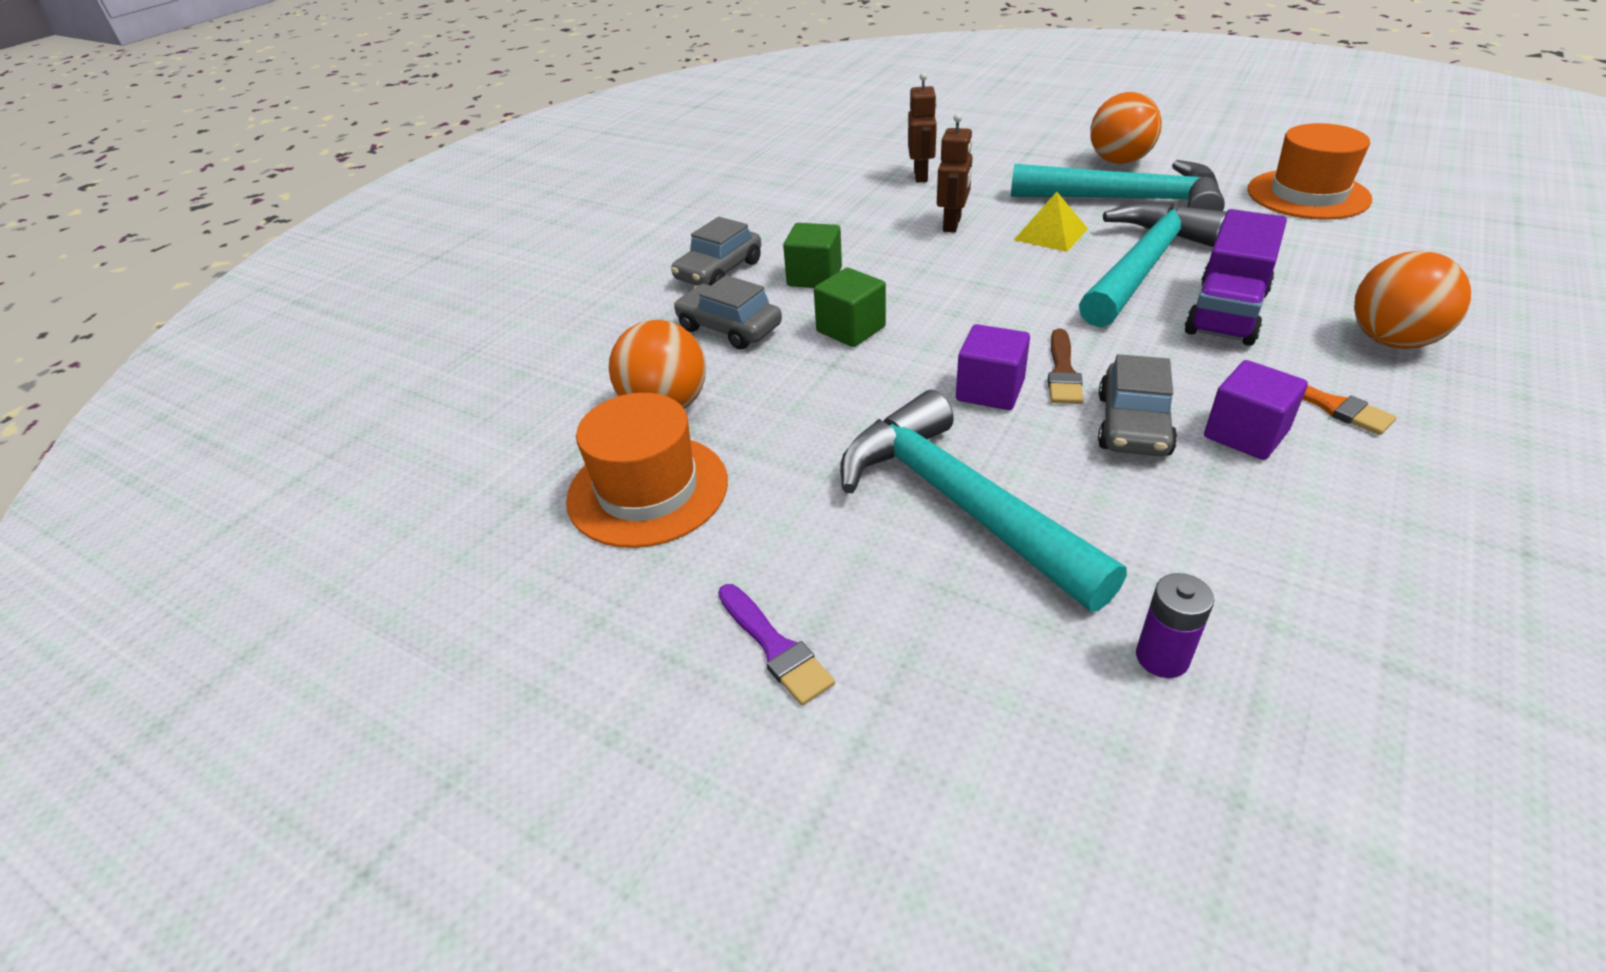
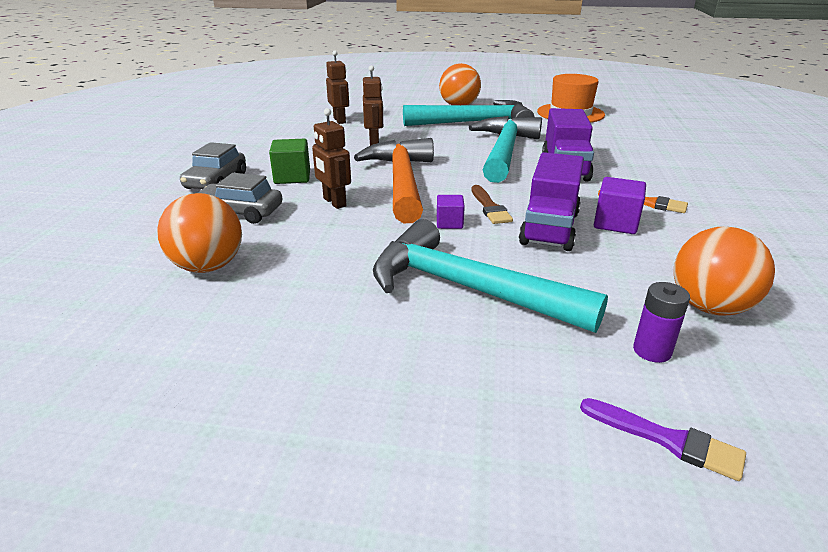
camera: 25 degrees left, 10 degrees down
orange hat [566,393,728,548] -> none
purple brush [718,584,835,706] -> purple brush moved to [580,398,746,481]
green cube [814,268,886,347] -> brown robot [312,108,351,209]
purple cube [956,324,1030,410] -> purple cube [437,195,465,229], size x0.64
yellow pyramid [1014,192,1088,252] -> none
grey car [1098,354,1177,456] -> purple truck [519,152,584,251]
orange ball [1354,251,1471,349] -> orange ball moved to [674,227,775,316]
none -> orange hammer [354,138,434,223]

